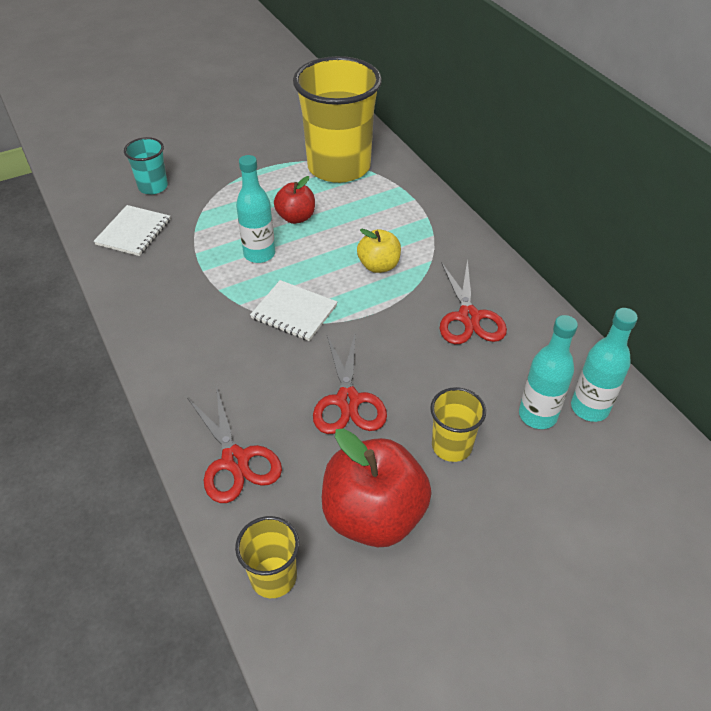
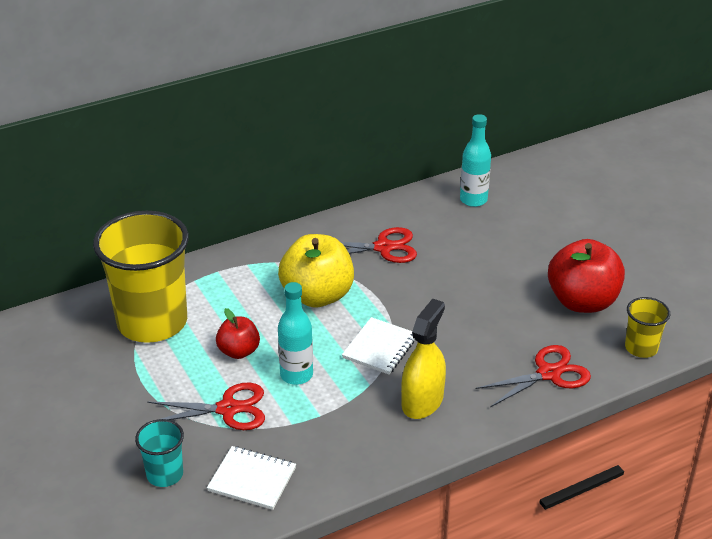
camera: 90 degrees left, 10 degrees down
red scissors [313,331,387,434] -> red scissors moved to [147,383,265,430]
yellow apple [357,229,401,273] -> yellow apple [278,234,354,308], size x1.81
yellow cup [430,387,486,462] -> none
turquoise bottle [519,315,578,429] -> none
none -> yellow spray bottle [401,299,446,419]

